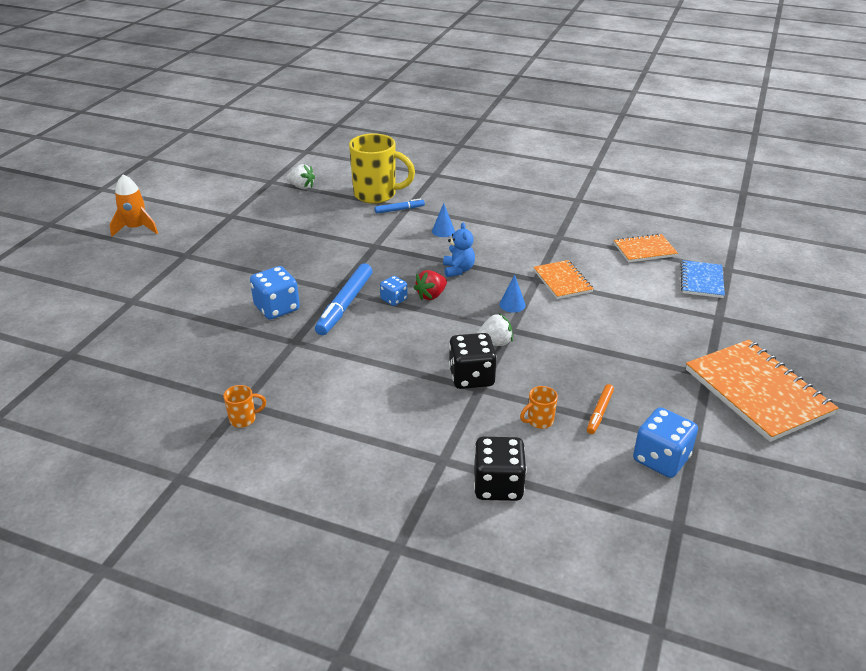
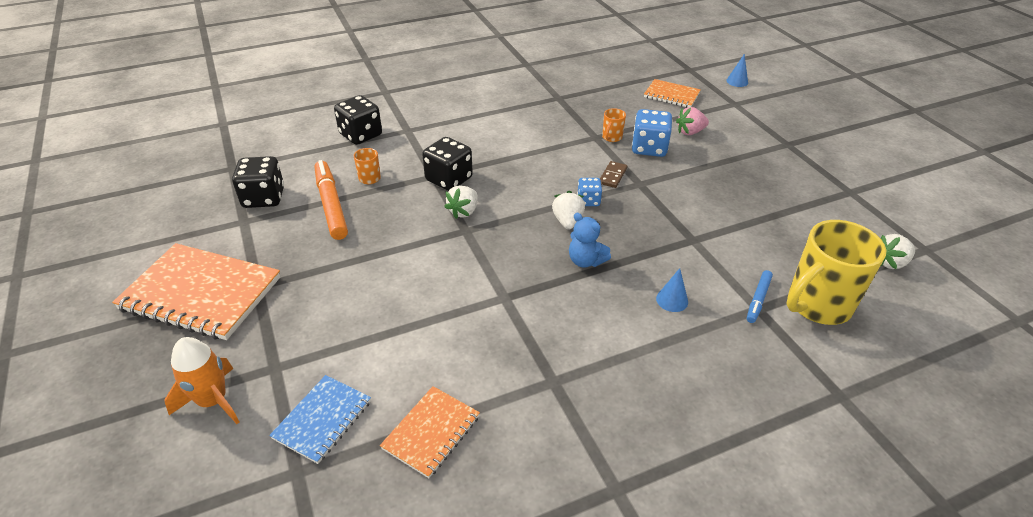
camera: 135 degrees right, 5 degrees up
orange rocket [110,174,158,237] -> orange rocket moved to [165,337,239,424]
orange mug [223,385,266,428] -> orange mug moved to [602,108,626,142]
blue marker [315,263,373,335] -> brown domino [600,161,627,188]
red strawberry [414,270,447,300] -> white strawberry [552,191,585,229]
blue cone [499,274,526,313] -> blue cone moved to [726,54,748,87]
orange notebook [534,260,594,299] -> orange notebook moved to [644,79,701,108]
orange marker [587,384,614,434] -> orange marker [315,160,348,240], size x1.86
blue dice [633,407,698,478] -> black dice [232,156,284,208]
blue notebook [681,260,725,298] -> blue notebook turned 60 degrees clockwise [269,375,371,464]
none -> pink strawberry [676,107,709,135]

